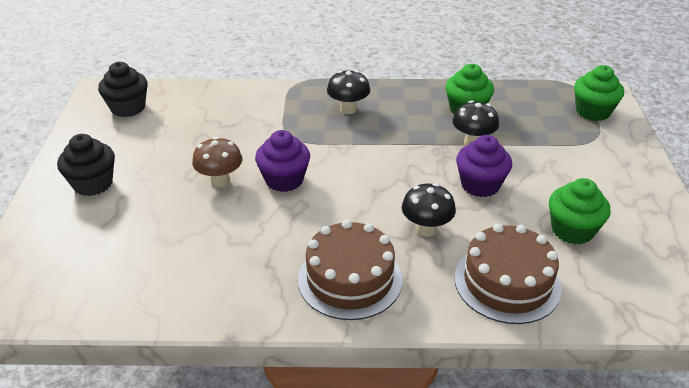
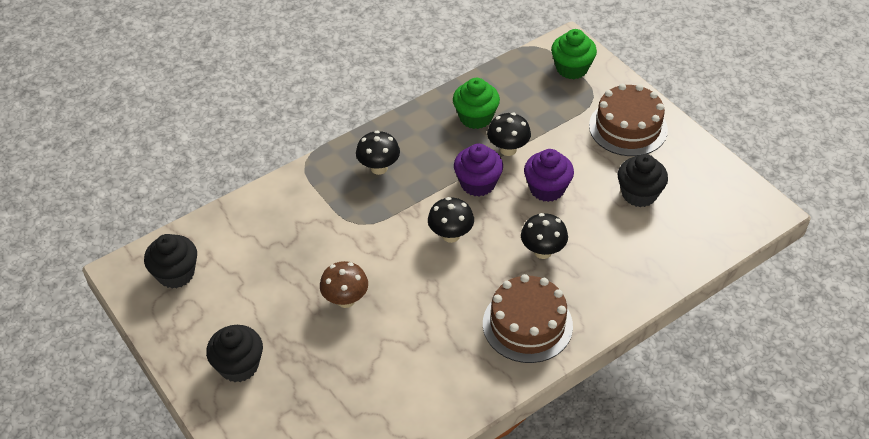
camera: 35 degrees left, 10 degrees up
purple cupcake [255,130,310,192] -> purple cupcake moved to [454,144,503,196]
brown cake [454,224,561,324] -> brown cake moved to [589,84,668,156]
green cupcake [549,178,611,244] -> black cupcake [617,154,668,207]
none -> black mushroom [428,197,474,243]

